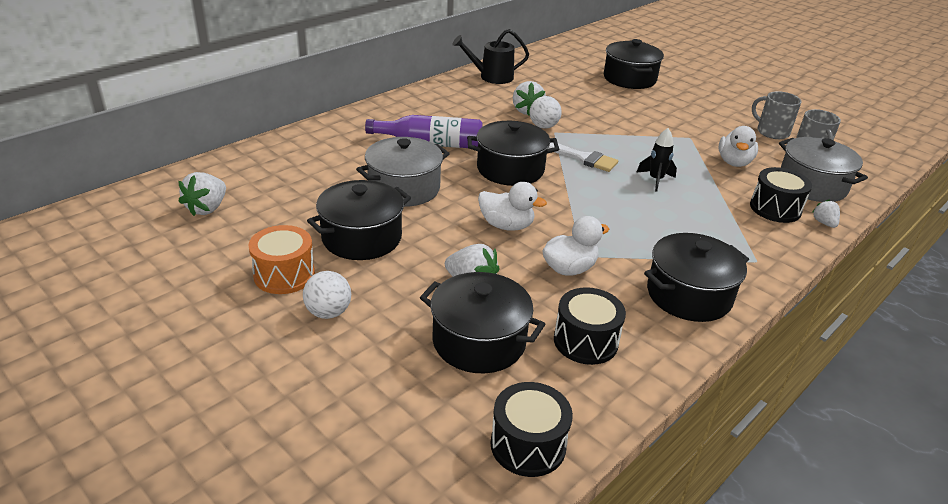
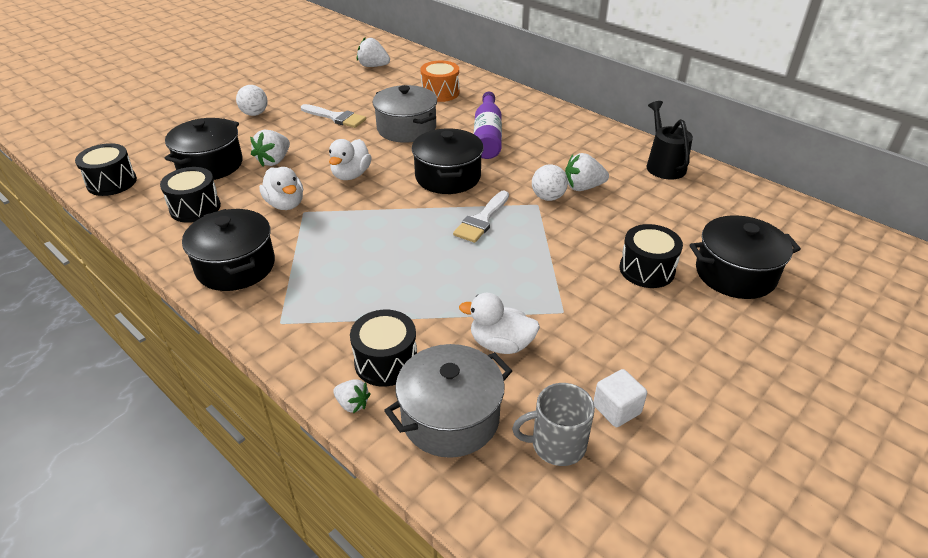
camera: 90 degrees right, 5 degrees up
orange drum [248,225,315,294] -> orange drum moved to [420,61,459,102]
black pot [307,180,411,260] -> white brush [301,104,366,128]
black rocket [636,128,677,192] -> none
grey mug [752,91,802,139] -> white cube [593,369,647,427]
white strawberry [812,199,840,228] -> white strawberry turned 45 degrees clockwise [333,379,371,413]
none -> black drum [620,224,683,288]

